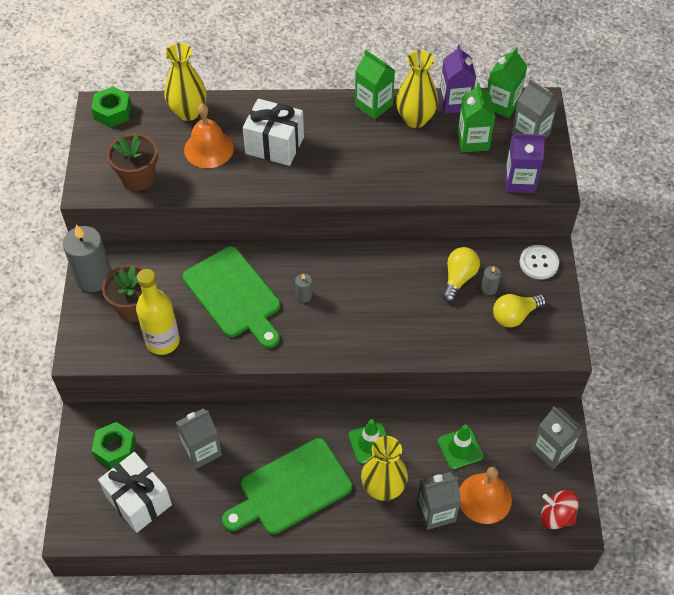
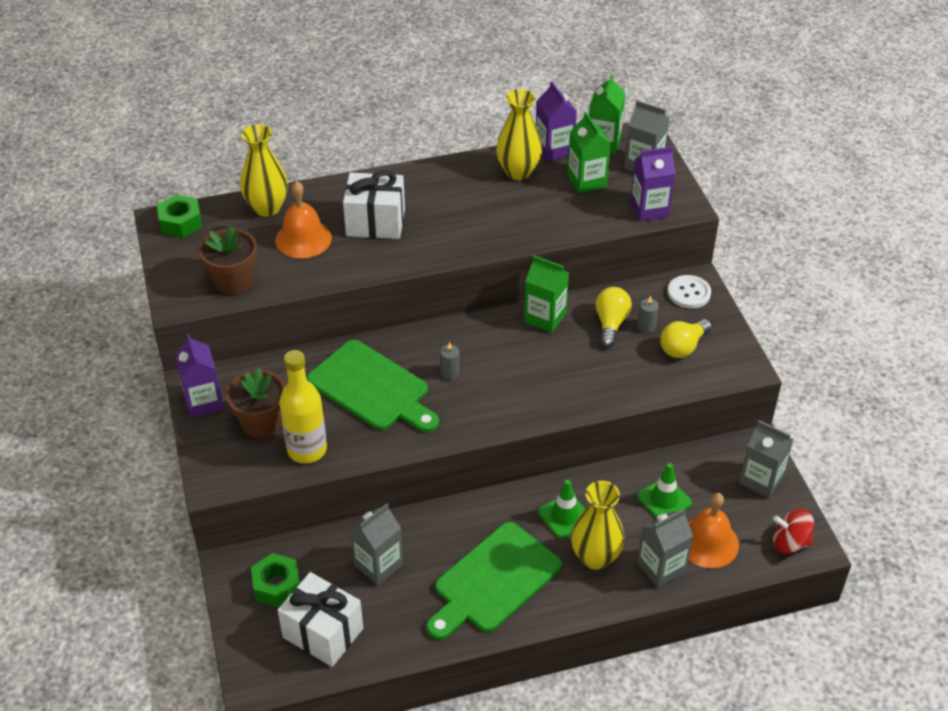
camera: 15 degrees left, 10 degrees down
grey candle [63,224,111,292] -> purple carton [175,334,224,418]
green carton [355,50,395,119] -> green carton moved to [524,255,569,333]

